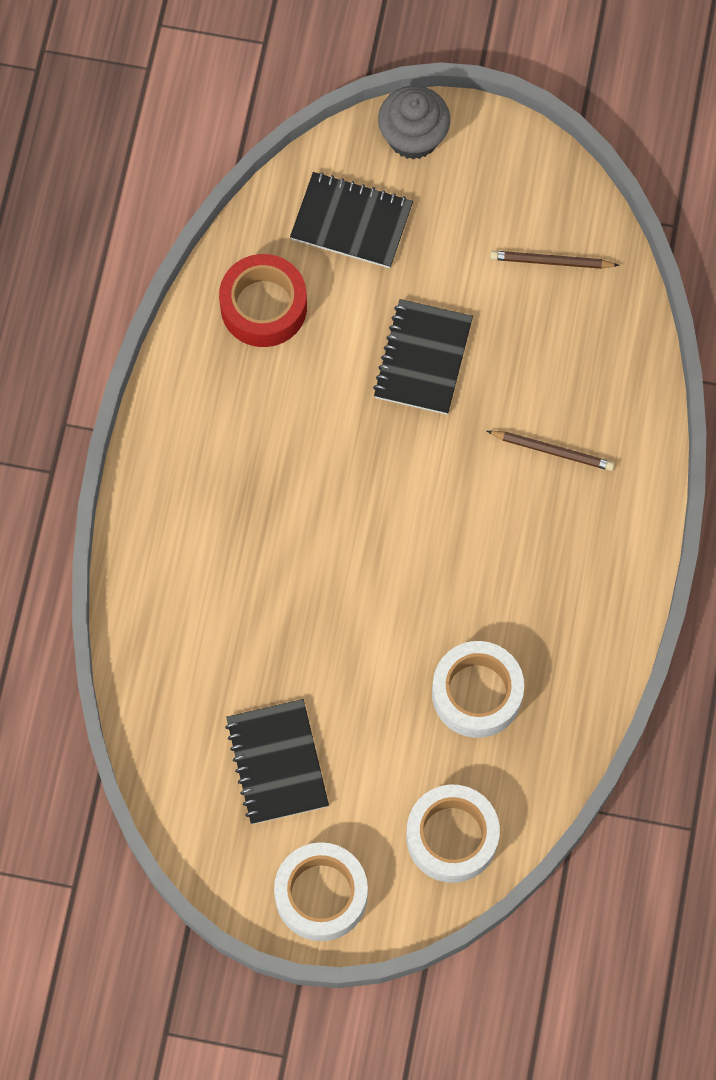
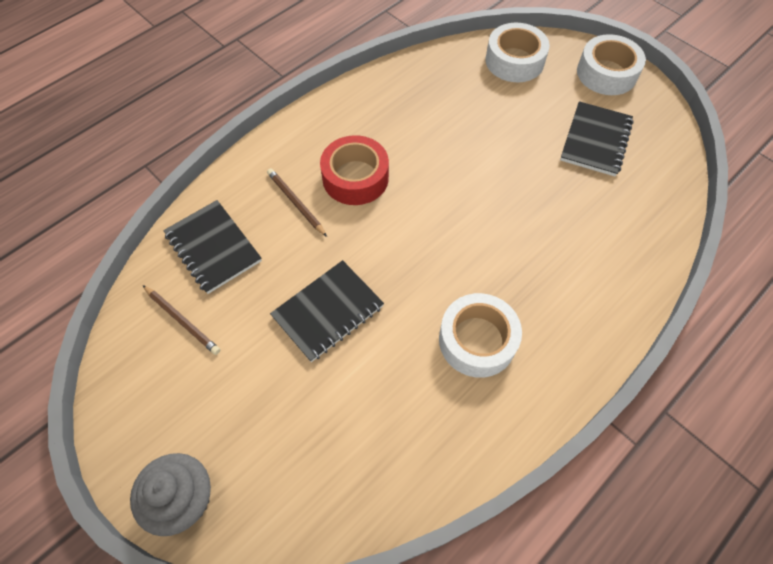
camera: 145 degrees left, 10 degrees down
red tape [219,254,307,347] -> red tape moved to [320,135,389,205]
black notebook [290,172,413,268] -> black notebook moved to [163,200,262,294]
white tape [432,641,524,738] -> white tape moved to [439,293,522,378]

